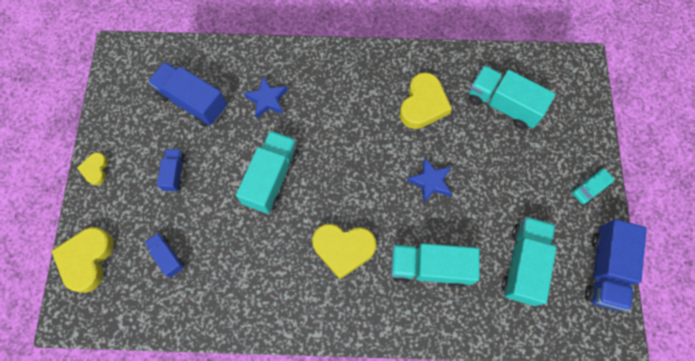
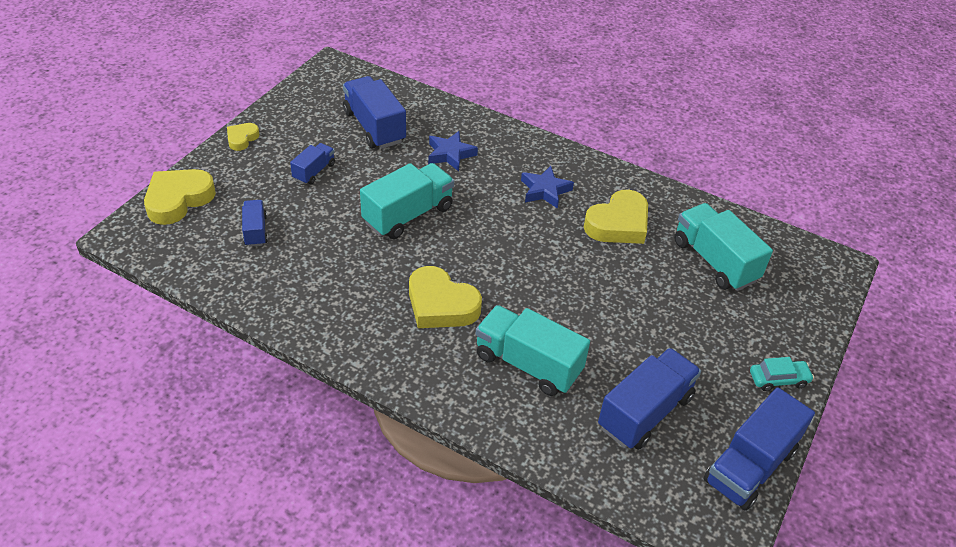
camera: 25 degrees right, 25 degrees down
blue star [407,158,452,204] -> blue star moved to [521,166,574,209]
turquoise truck [502,216,556,306] -> blue truck [598,348,701,450]

